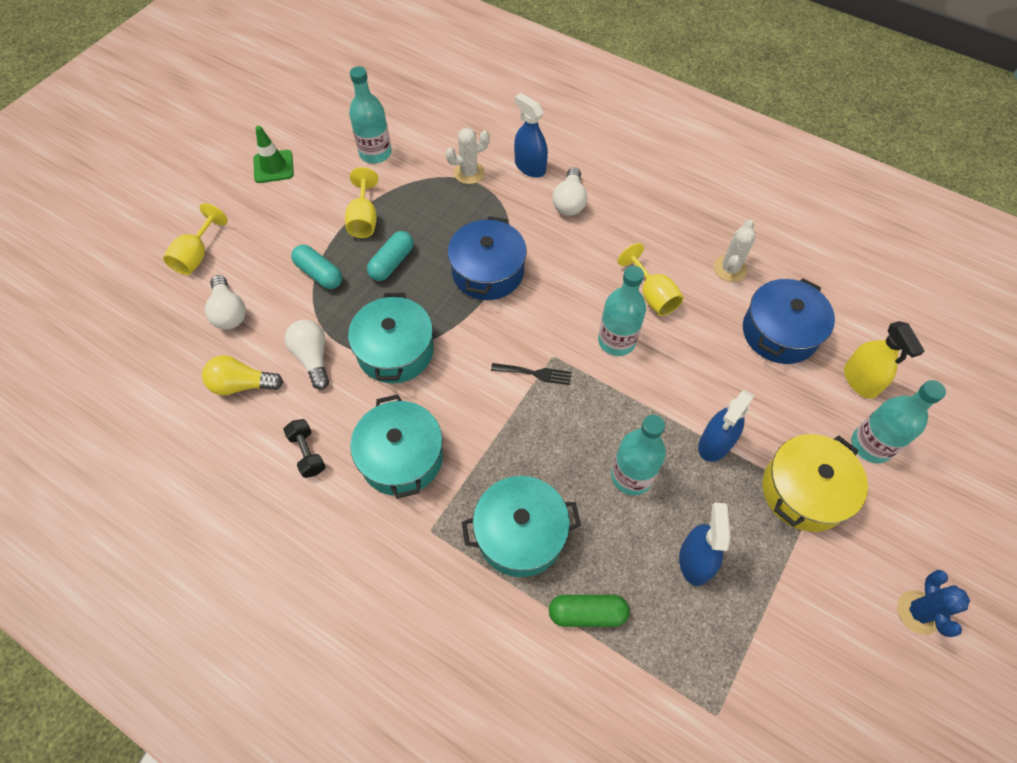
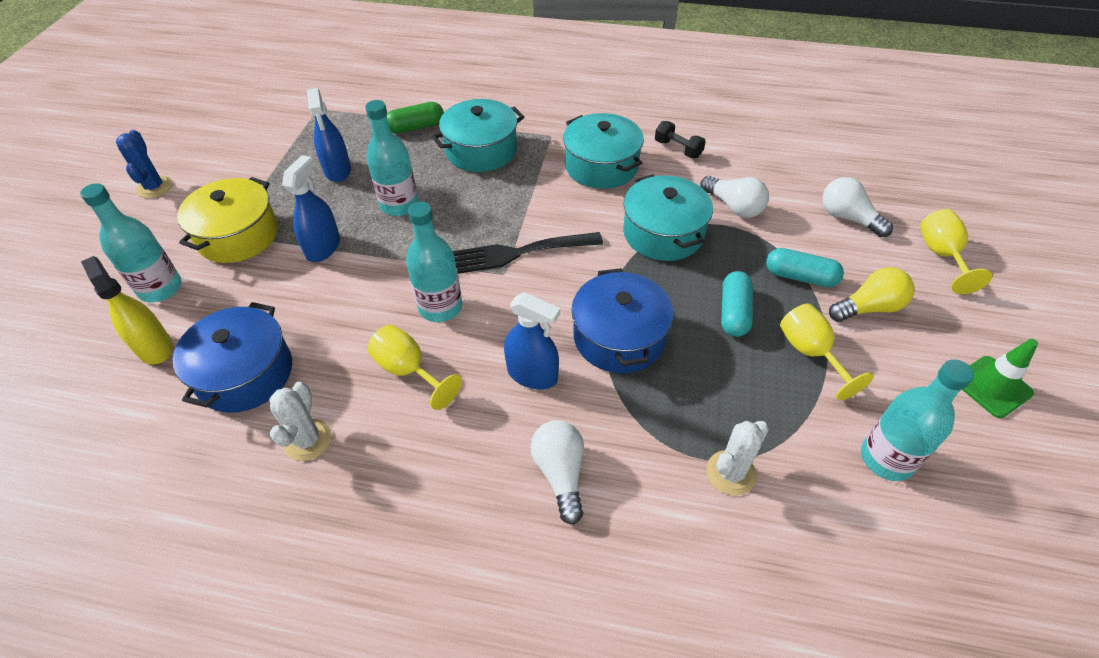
camera: 160 degrees right, 10 degrees down
yellow light bulb [202,355,283,395] -> yellow light bulb moved to [829,267,914,322]
black fork [491,363,572,385] -> black fork [453,232,603,274], size x1.86
blue spray bottle [514,93,548,178] -> blue spray bottle moved to [504,292,560,390]

